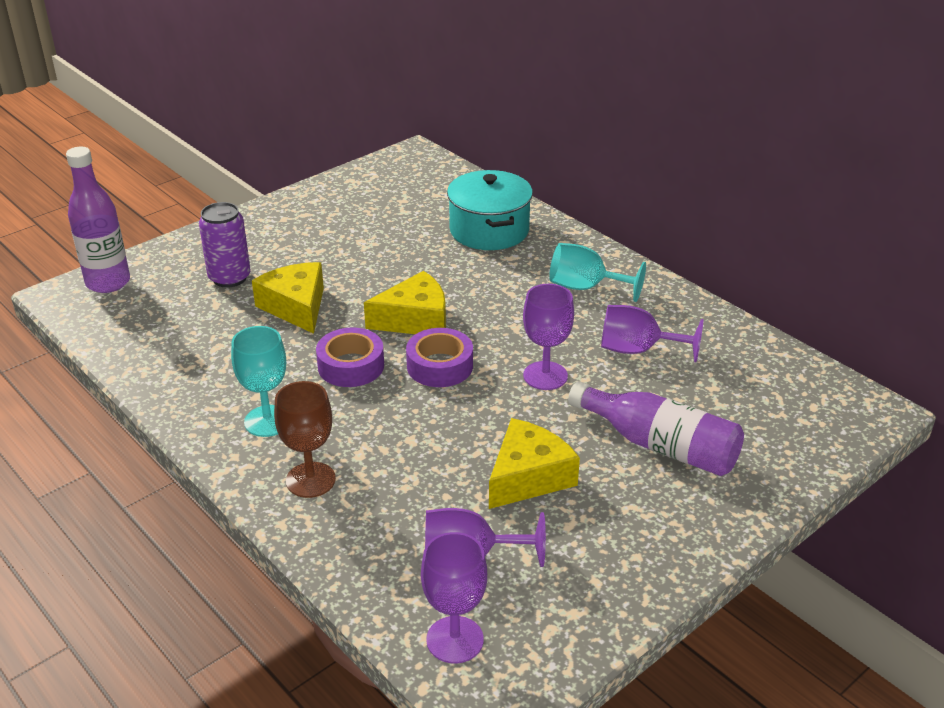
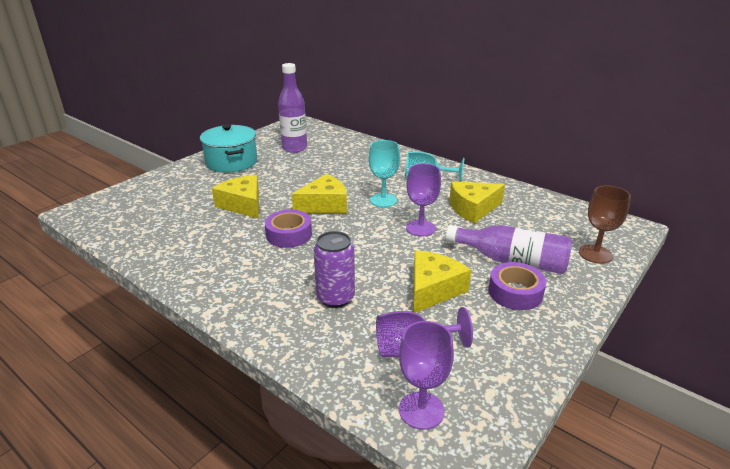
camera: 10 degrees left, 5 degrees down
purple bottle [66,147,130,293] -> purple bottle moved to [278,63,307,153]
purple can [199,202,251,288] -> purple can moved to [313,231,355,308]
turquoise goblet [231,326,286,437] -> turquoise goblet moved to [369,140,400,207]
brown goblet [274,381,336,498] -> brown goblet moved to [579,185,631,264]
purple tape [406,328,473,387] -> purple tape moved to [489,262,546,310]
turquoise pot [447,170,533,250] -> turquoise pot moved to [200,124,257,173]
purple goblet [601,305,703,362] -> yellow cheese [450,181,505,224]

